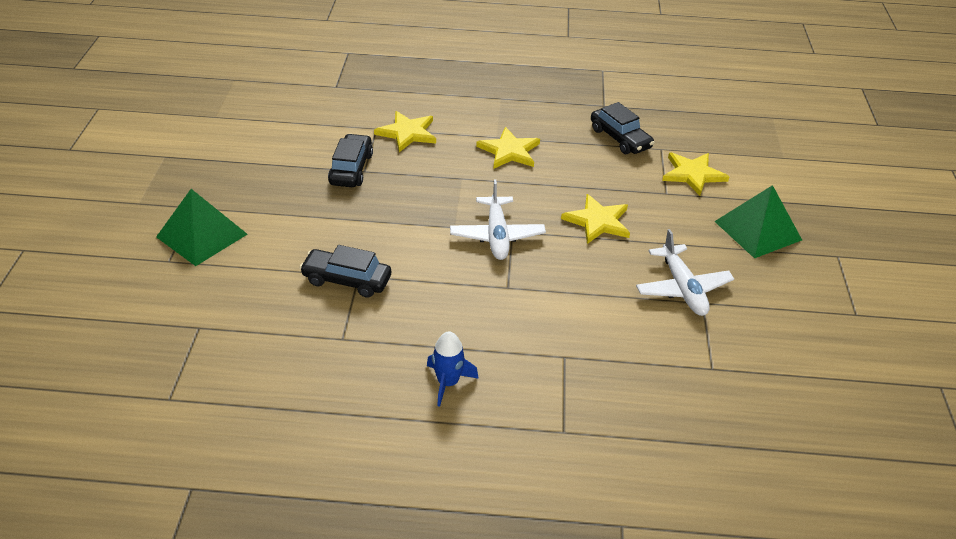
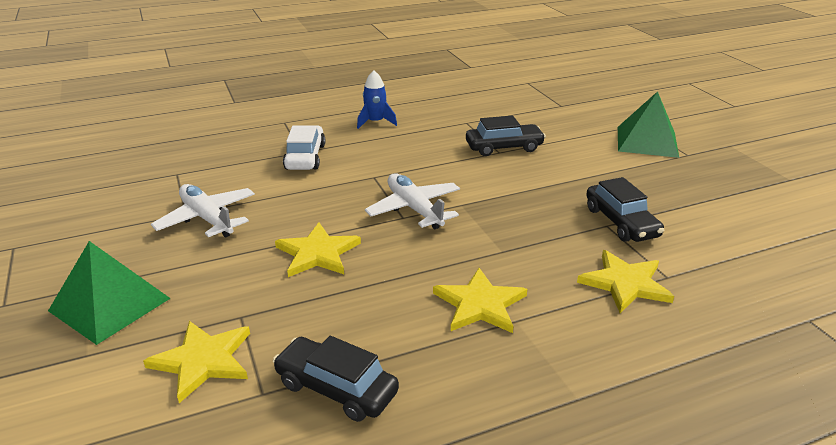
camera: 155 degrees right, 10 degrees down
none -> white car [283,125,325,170]

